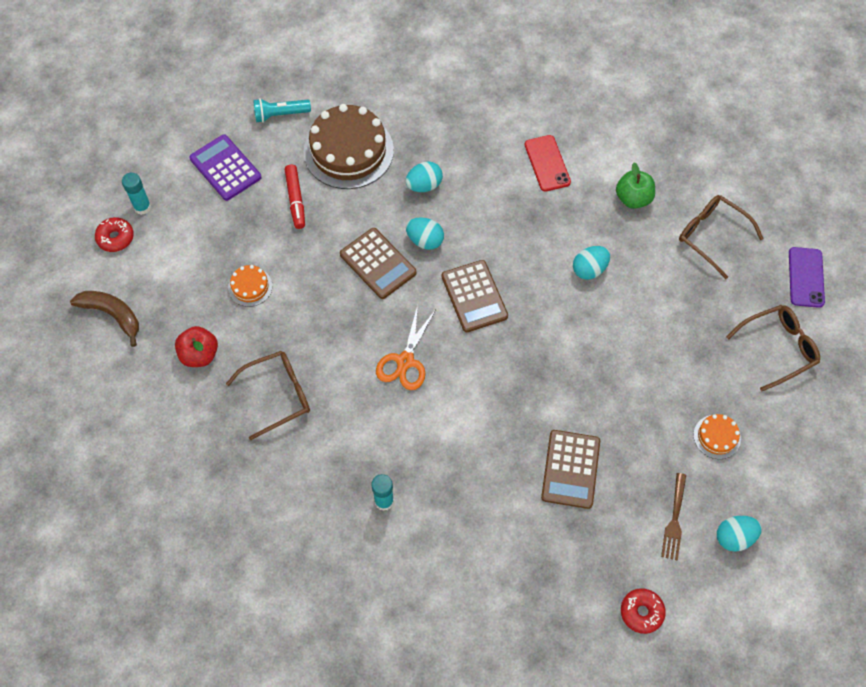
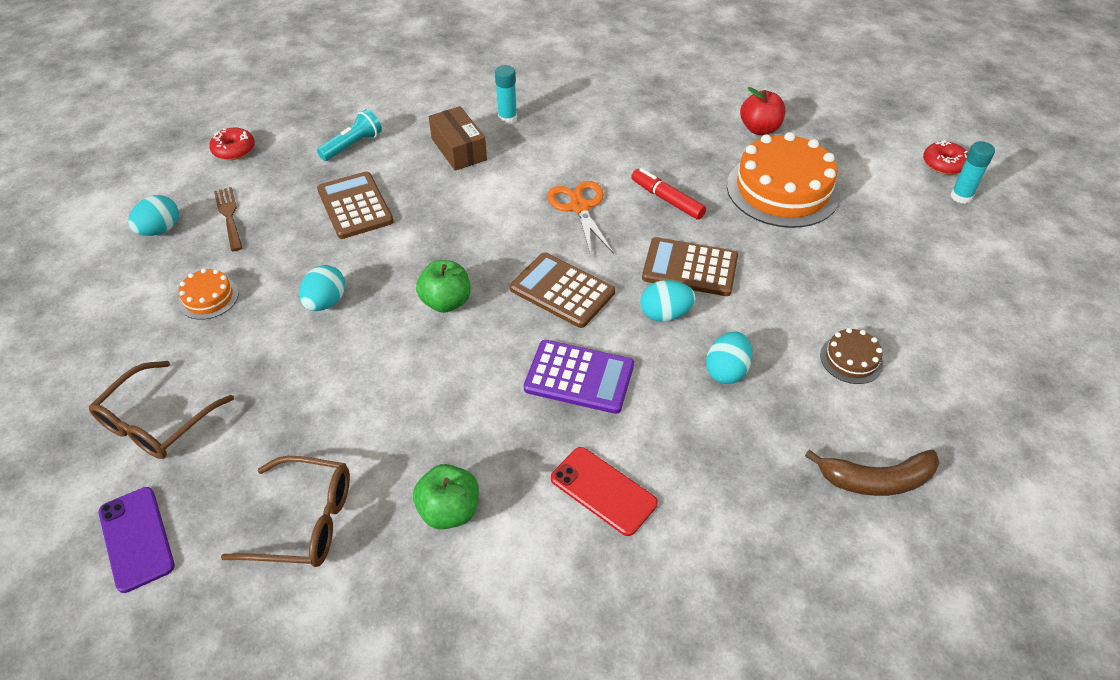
camera: 145 degrees right, 15 degrees down
brown banana [70,291,139,347] -> brown banana moved to [805,449,940,496]
purple calculator [189,134,262,201] -> purple calculator moved to [524,340,634,414]
brown glasses [226,351,310,440] -> none
orange cake [228,265,273,307] -> orange cake [727,132,840,228], size x2.17
turquoise flashlight [253,98,311,123] -> turquoise flashlight moved to [317,109,382,161]
red marker [285,164,305,229] -> red marker moved to [631,168,706,220]
brown cake [304,104,394,189] -> brown cake [820,328,883,384], size x0.46
turquoise egg [573,246,610,280] -> turquoise egg moved to [299,265,345,311]
none -> green apple [416,260,471,313]
none -> brown box [429,106,487,171]

